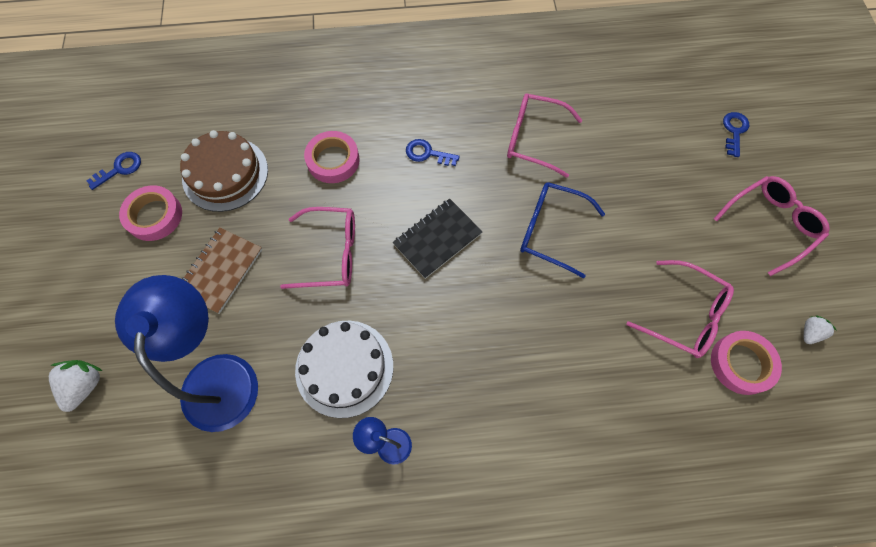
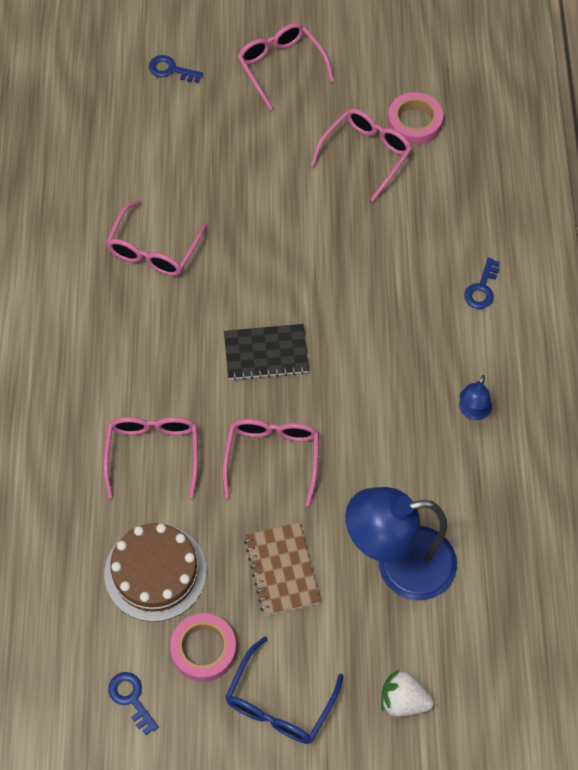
camera: 85 degrees left, 5 degrees down
brown notebook [182,228,262,314] -> brown notebook turned 45 degrees clockwise [244,522,321,616]
white cake [295,321,393,418] -> none
pink tape [304,131,360,183] -> pink glasses [103,417,198,499]
black notebook [393,199,483,279] -> black notebook turned 60 degrees counterclockwise [224,324,309,381]
blue key [406,139,460,166] -> blue key moved to [464,258,500,309]
blue glasses [520,182,605,278] -> blue glasses moved to [225,636,344,744]
white strawberry [804,315,836,344] -> none

